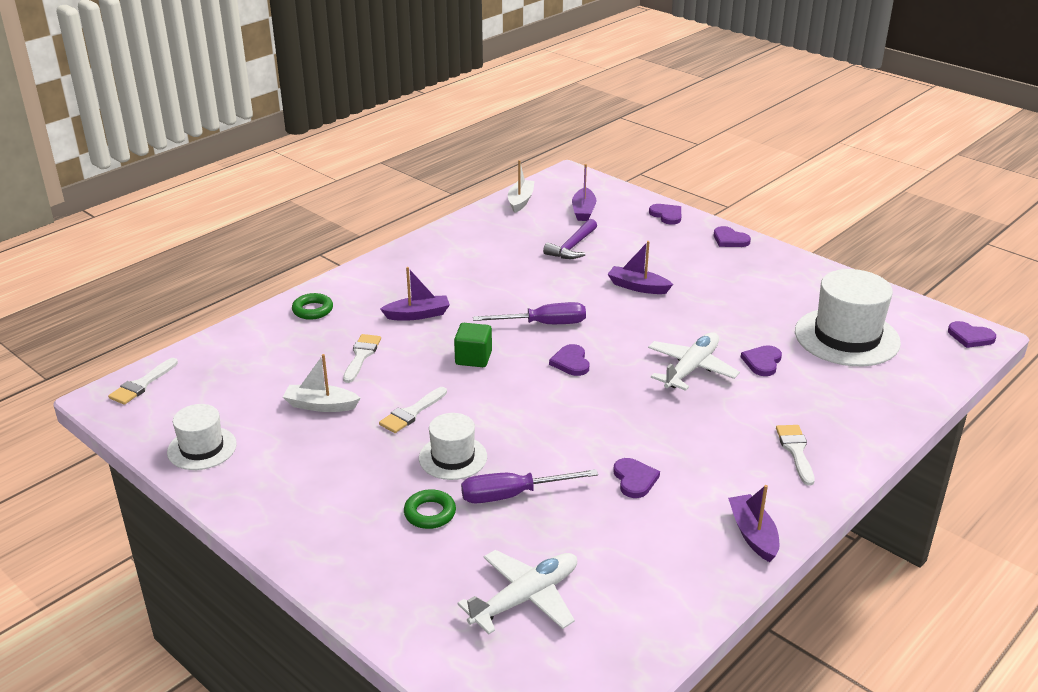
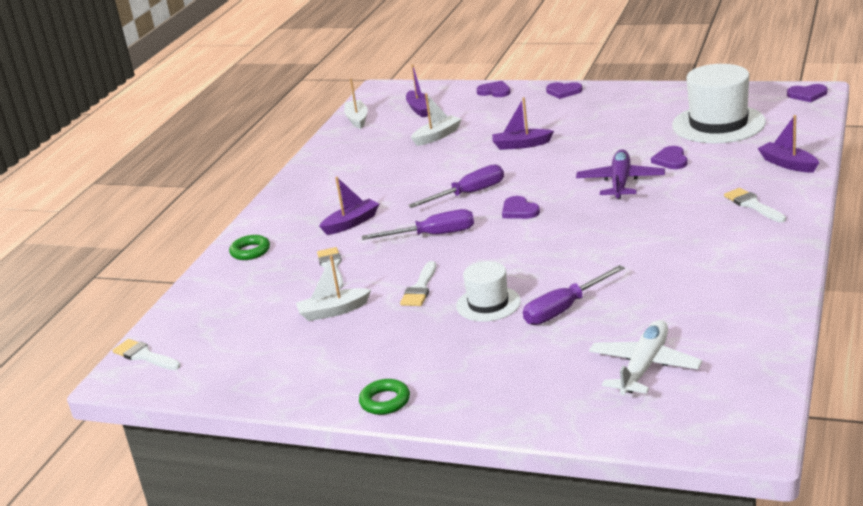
camera: 20 degrees left, 5 degrees down
white brush [108,358,178,405] -> white brush turned 120 degrees clockwise [112,339,181,370]
white hat [167,404,237,470] -> none
green ring [404,489,456,529] -> green ring moved to [359,379,410,415]
green cube [454,323,492,367] -> purple screwdriver [362,209,474,240]
purple hammer [543,219,597,259] -> white boat [411,93,462,146]
purple heart [613,458,660,498] -> none
white plane [648,332,740,391] -> purple plane [576,149,665,199]
purple boat [728,485,779,562] -> purple boat moved to [758,115,819,173]

